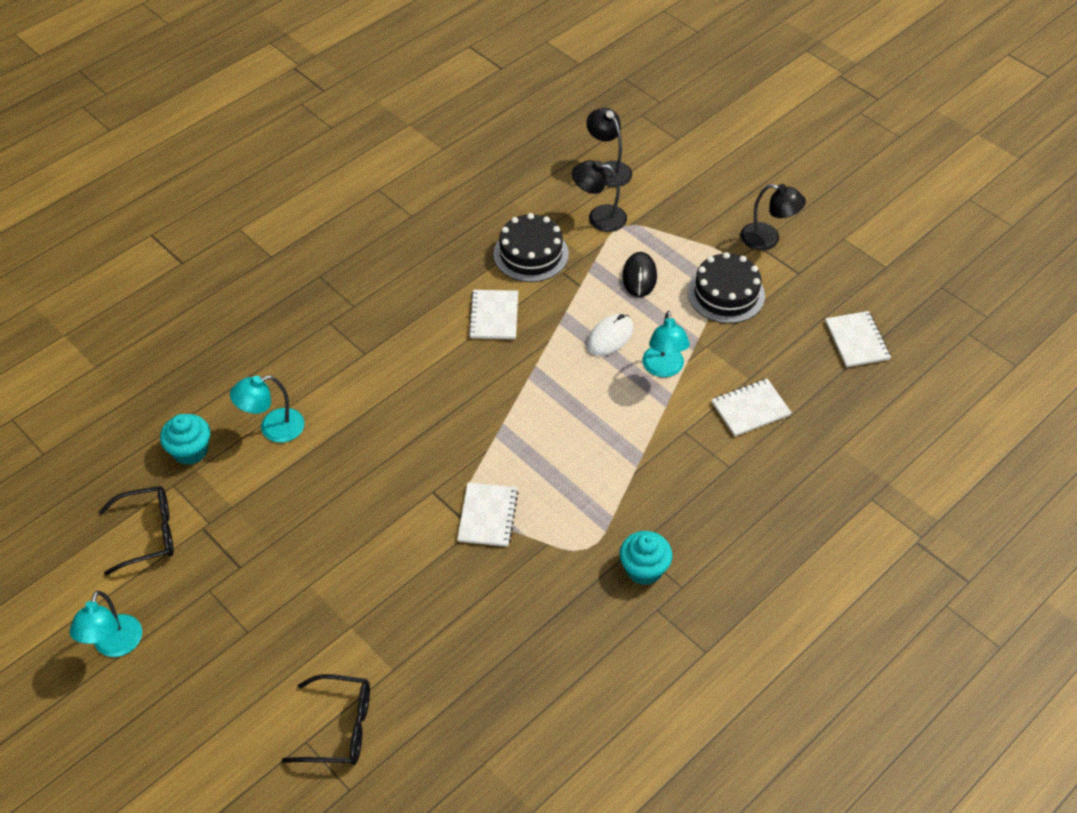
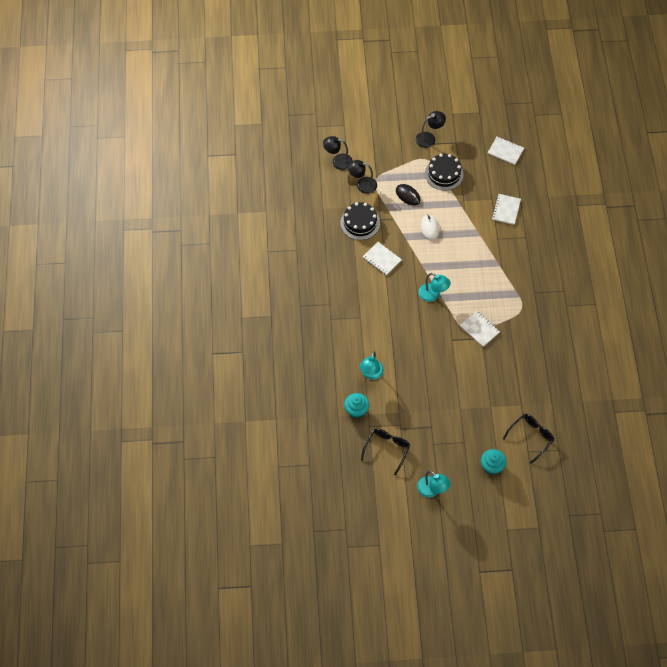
camera: 50 degrees left, 10 degrees up
black lamp [572,160,627,232] -> black lamp turned 45 degrees clockwise [348,160,377,194]
turquoise cupcake [620,531,673,585] -> turquoise cupcake moved to [481,449,507,475]
turquoise lamp [642,311,690,377] -> turquoise lamp moved to [419,273,451,302]

